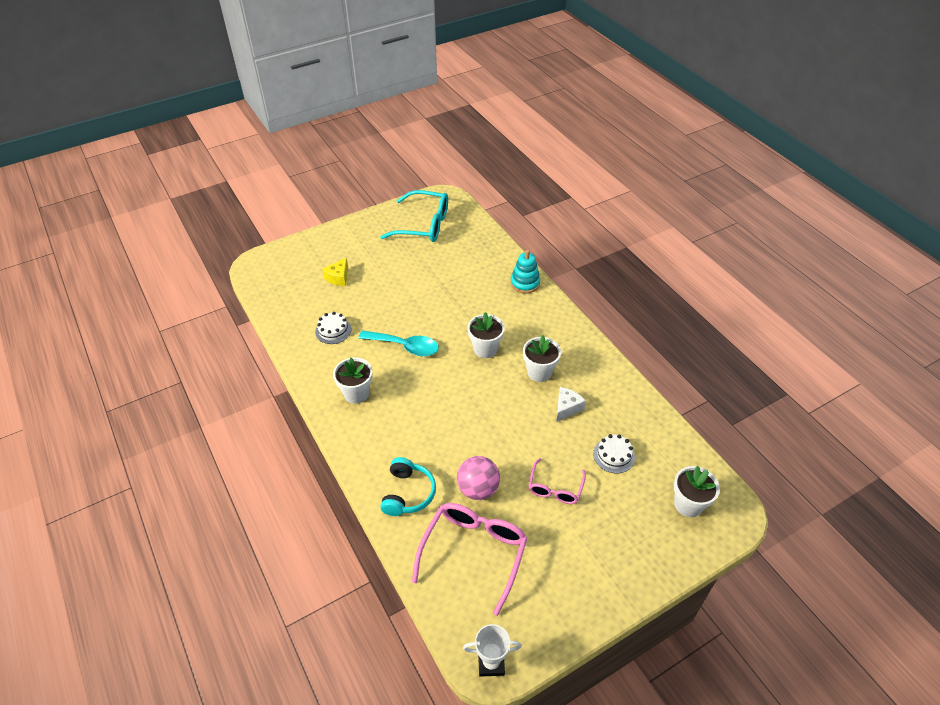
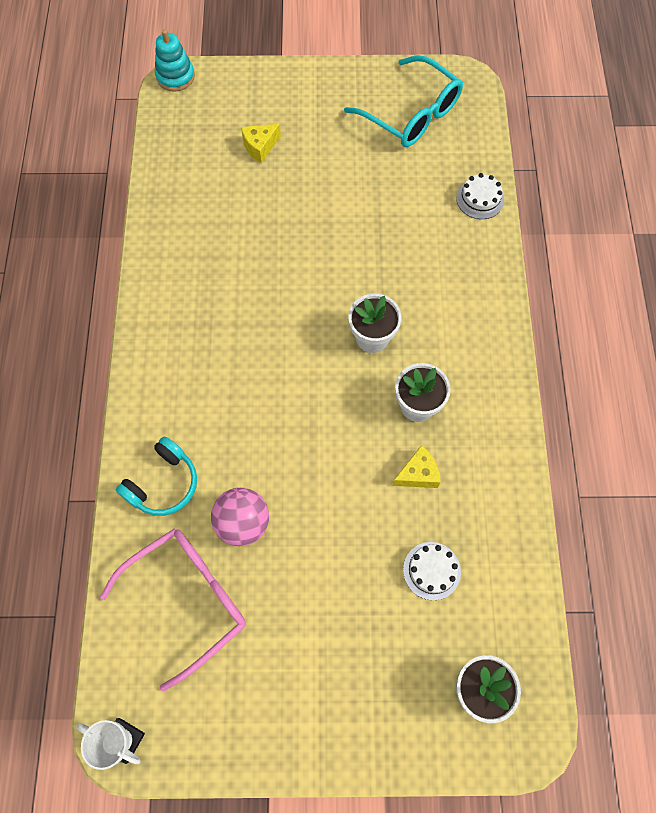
camera: 30 degrees right, 20 degrees up
white cake [315,312,351,344] -> white cake moved to [456,173,504,219]
white flower pot [333,357,373,404] -> none
turquoise spoon [358,330,439,356] -> none
turquoise stacking toy [510,250,540,294] -> turquoise stacking toy moved to [155,29,195,92]
pink glasses [528,458,586,504] -> none
white cheese [556,387,586,422] -> yellow cheese [392,445,441,488]

